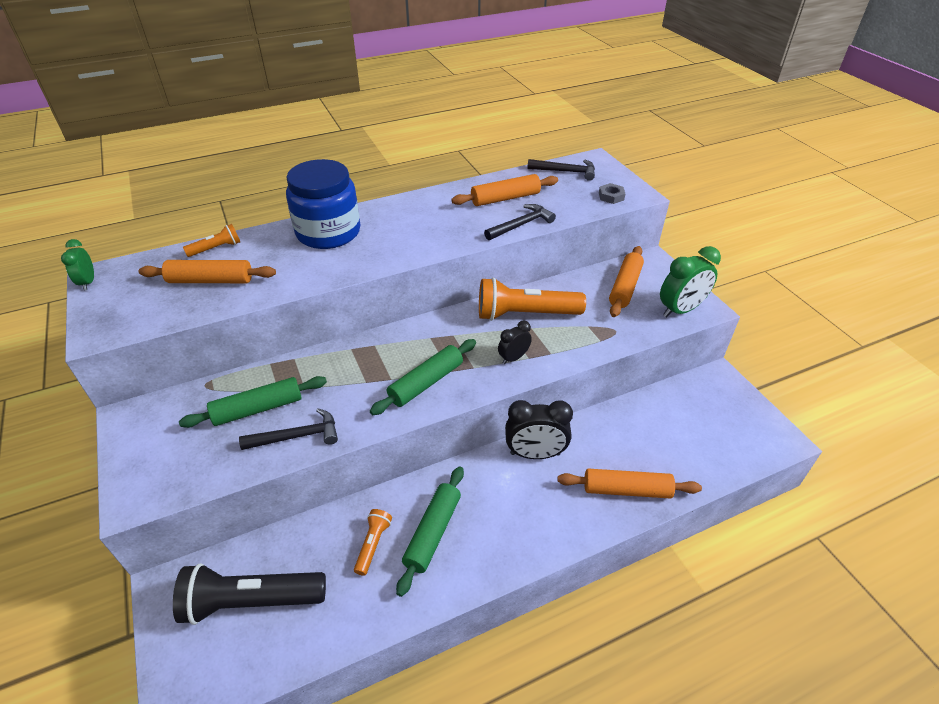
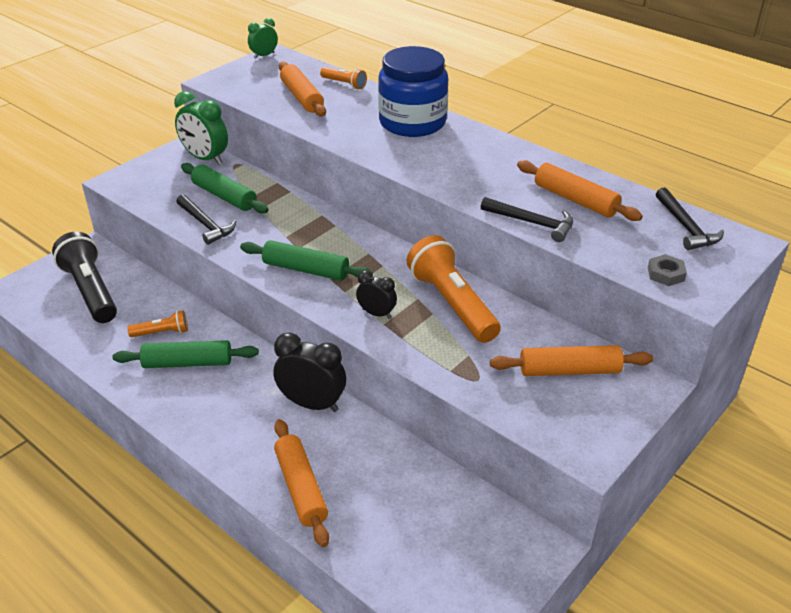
camera: 65 degrees right, 5 degrees down
black clock [505,400,573,459] -> black clock turned 135 degrees clockwise [273,332,346,412]
green clock [660,246,721,317] -> green clock moved to [174,91,228,165]

